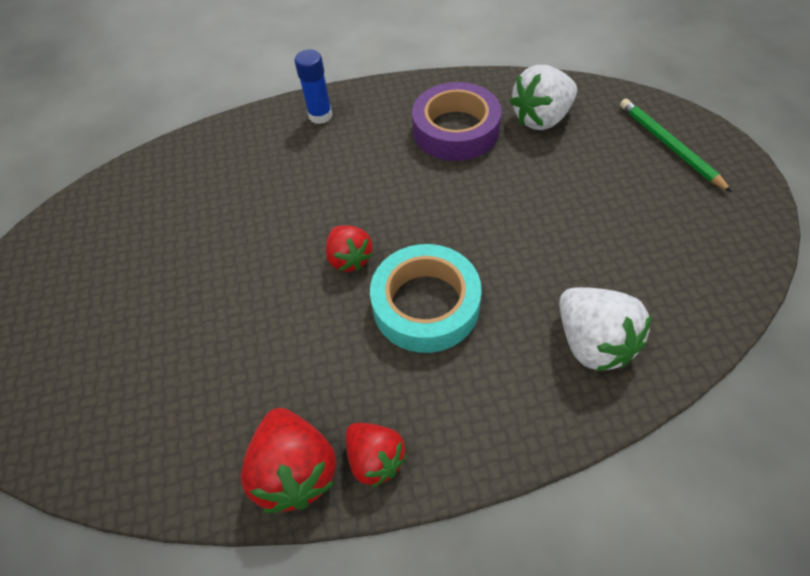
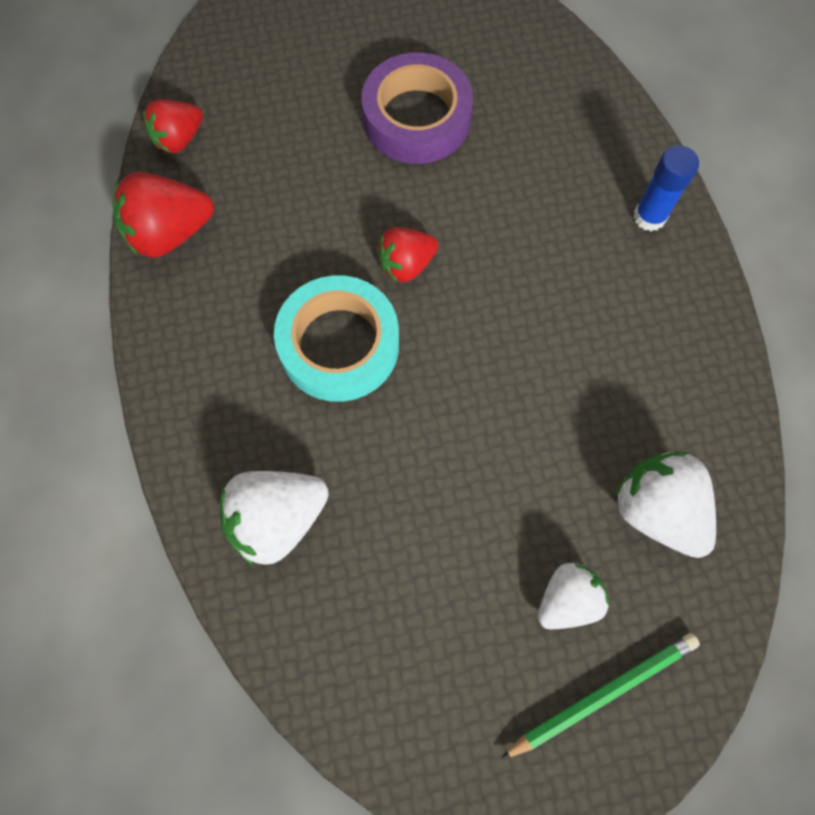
camera: 85 degrees right, 15 degrees up
red strawberry [346,423,407,488] -> red strawberry moved to [143,99,203,153]
purple tape [412,82,502,161] -> purple tape moved to [362,52,473,164]
none -> white strawberry [538,563,609,629]

